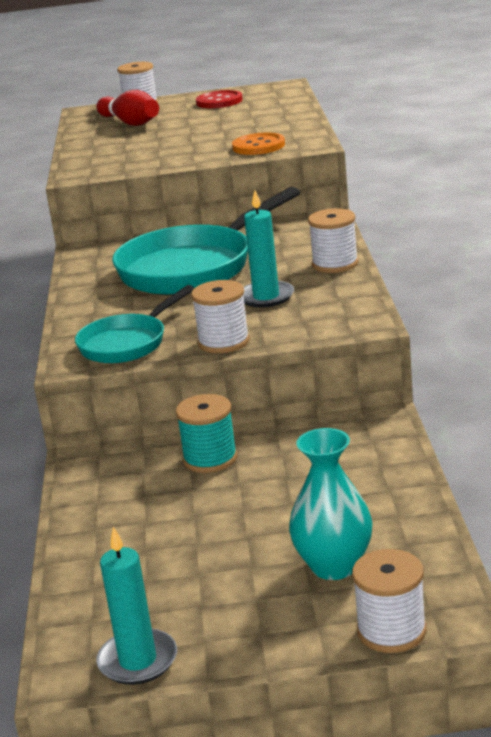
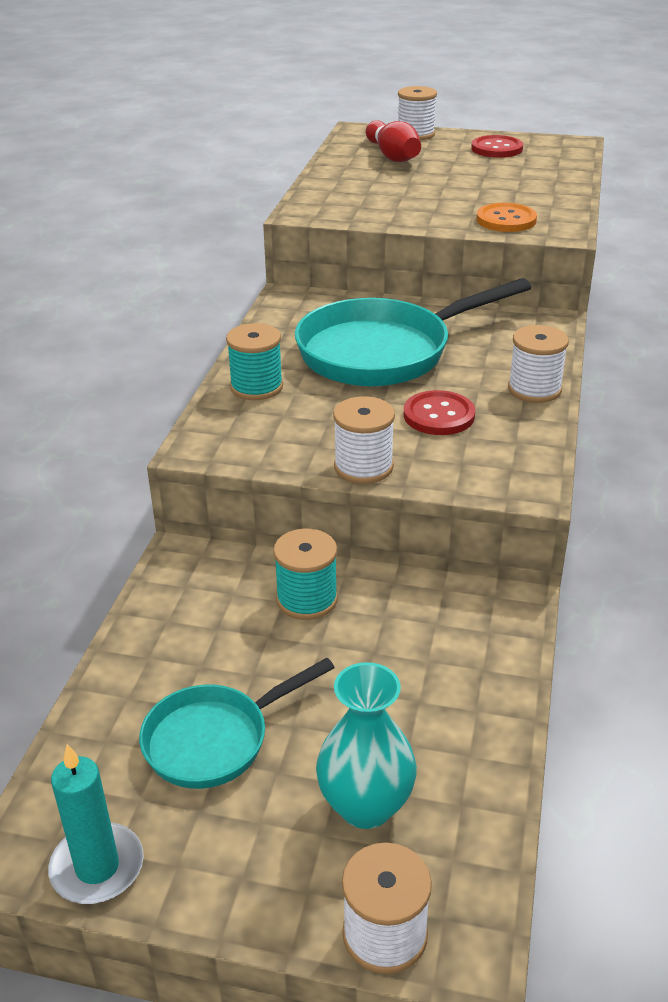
camera: 15 degrees right, 10 degrees up
turquoise pan [75,285,194,363] -> turquoise pan moved to [139,658,335,789]
turquoise candle [243,190,294,308] -> red button [404,390,475,435]
none -> turquoise spool [226,323,283,400]

